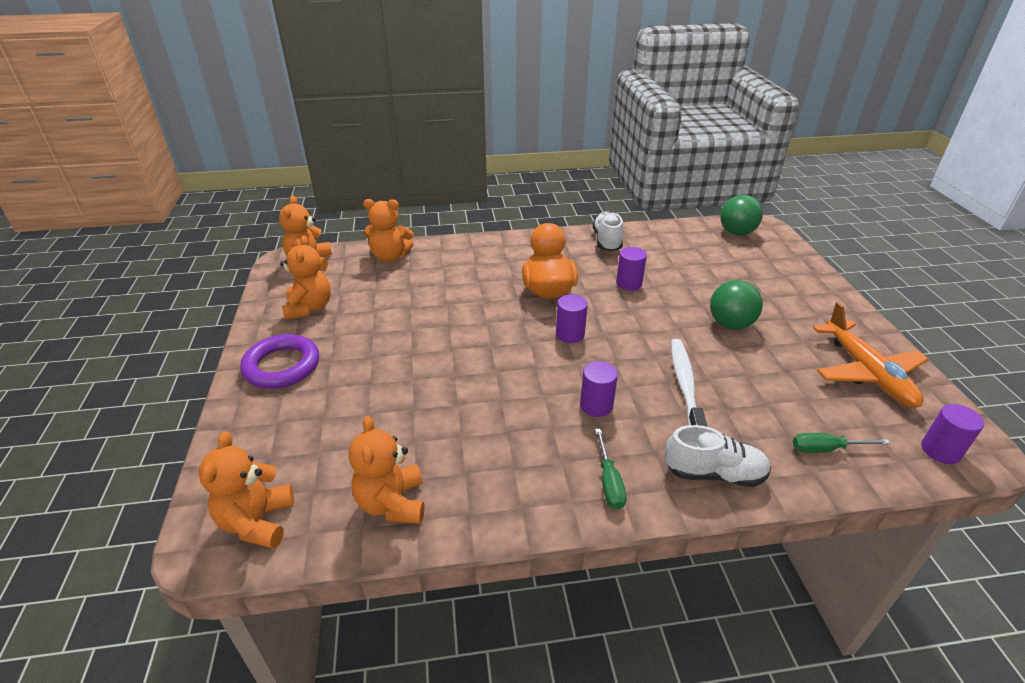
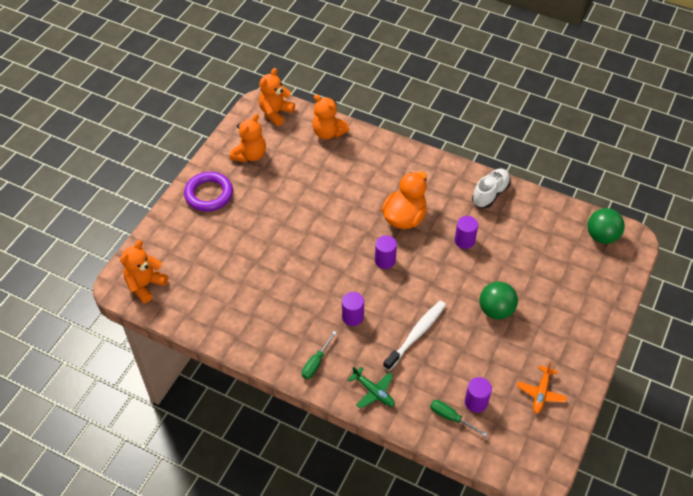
camera: 35 degrees right, 15 degrees up
orange teddy bear [349,416,425,524] -> none
white shoe [664,425,771,487] -> green plane [348,366,395,409]
orange plane [813,302,929,408] -> orange plane [517,361,567,414], size x0.57
purple cylinder [921,404,984,464] -> purple cylinder moved to [465,377,492,413]

